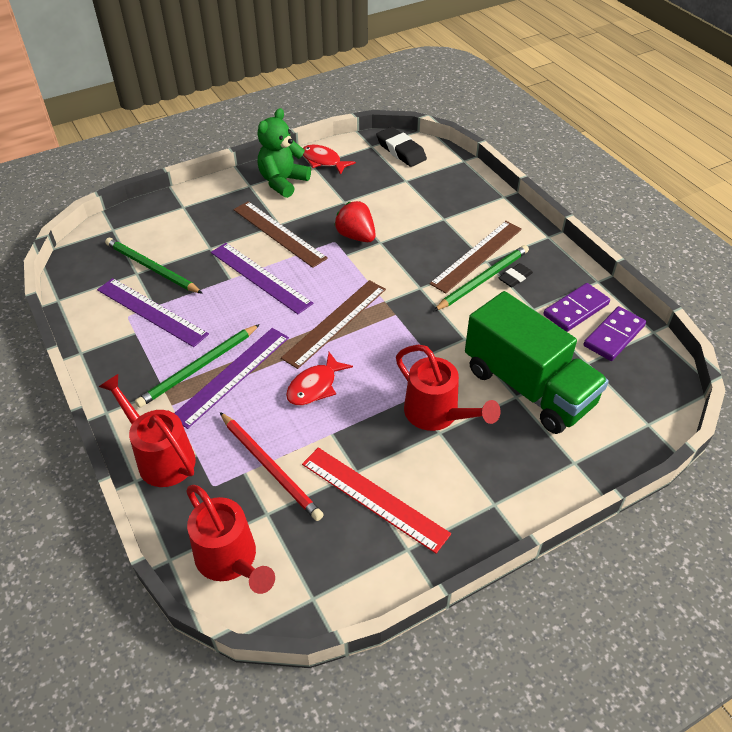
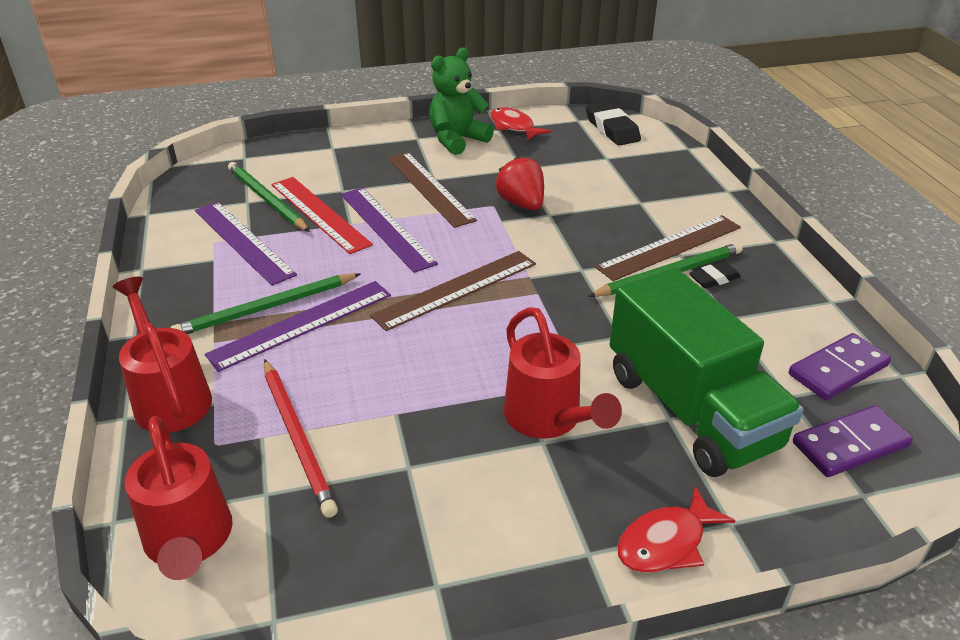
camera: 15 degrees right, 10 degrees down
red fish [286,352,353,406] -> red fish moved to [617,486,736,573]
red ruler [302,448,451,554] -> red ruler moved to [271,177,373,254]
purple domino [543,283,610,332] -> purple domino moved to [793,405,913,477]

